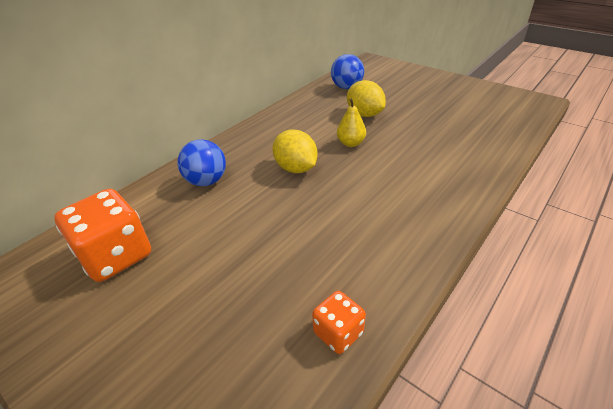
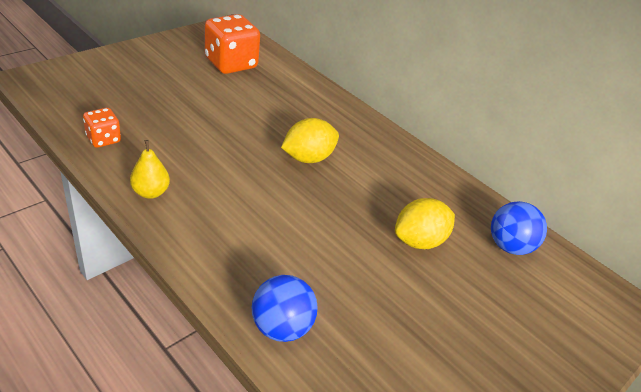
camera: 90 degrees right, 0 degrees up
blue ball [177,139,226,186] -> blue ball moved to [251,275,318,342]
yellow pear [337,99,366,147] -> yellow pear moved to [130,140,170,199]

